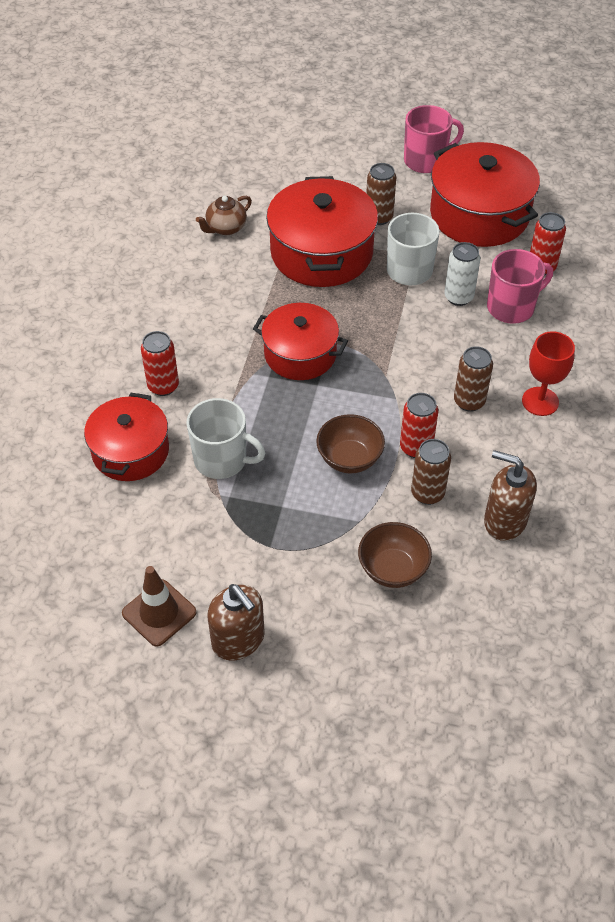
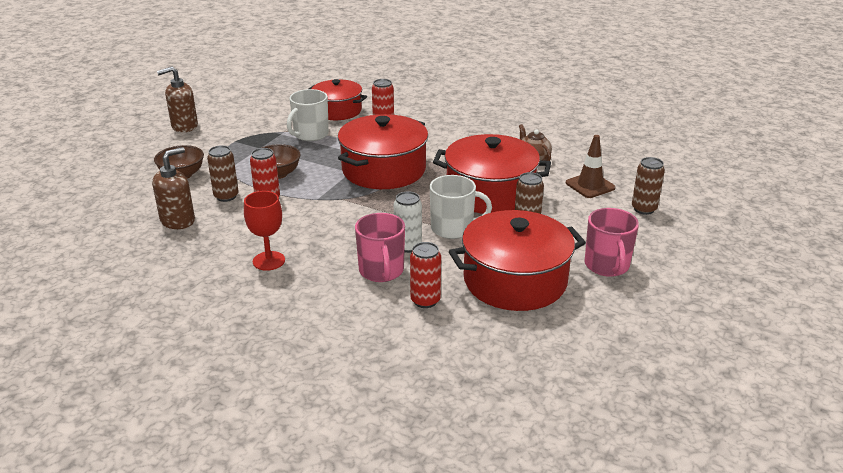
camera: 105 degrees right, 20 degrees down
brown traffic cone [122,566,197,646] -> brown traffic cone moved to [566,135,615,198]
red pot [253,303,348,380] -> red pot [338,114,428,189], size x1.53
brown can [454,346,493,412] -> brown can moved to [632,157,665,215]

